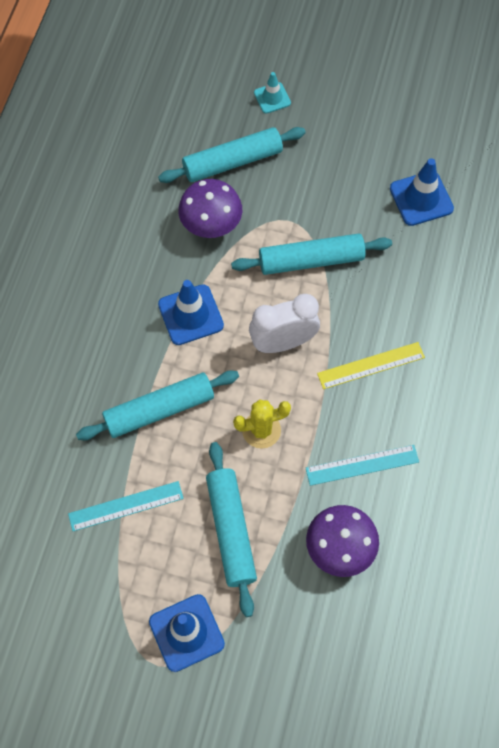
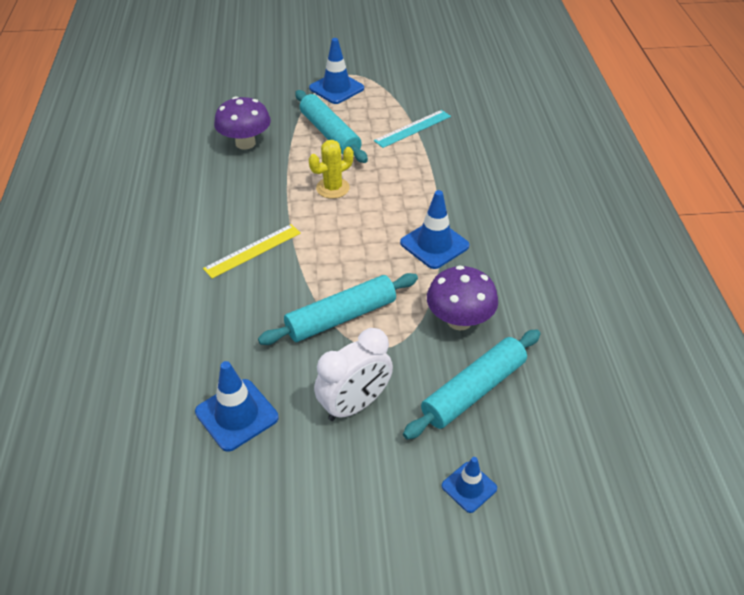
camera: 160 degrees right, 20 degrees down
turquoise rolling pin [76,370,239,440] -> none
white clock [249,294,320,353] -> white clock moved to [314,328,393,421]
turquoise traffic cone [254,72,291,114] -> blue traffic cone [442,457,497,513]
turquoise ruler [306,445,419,486] -> none

